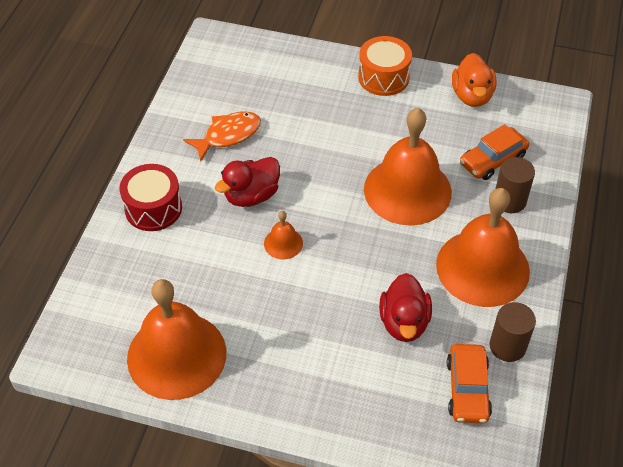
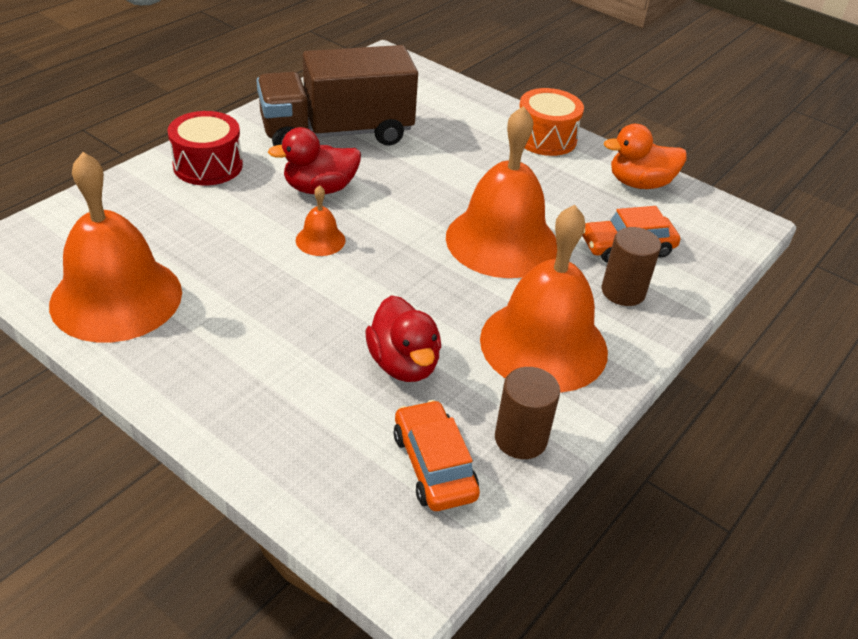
camera: 20 degrees right, 10 degrees down
orange fish [183,111,261,161] -> brown truck [257,45,418,146]
red duck [379,273,432,342] -> red duck turned 45 degrees counterclockwise [366,295,441,382]
orange car [447,344,492,423] -> orange car turned 135 degrees clockwise [394,400,480,511]
orange duck [452,53,496,107] -> orange duck turned 60 degrees clockwise [604,124,687,189]

